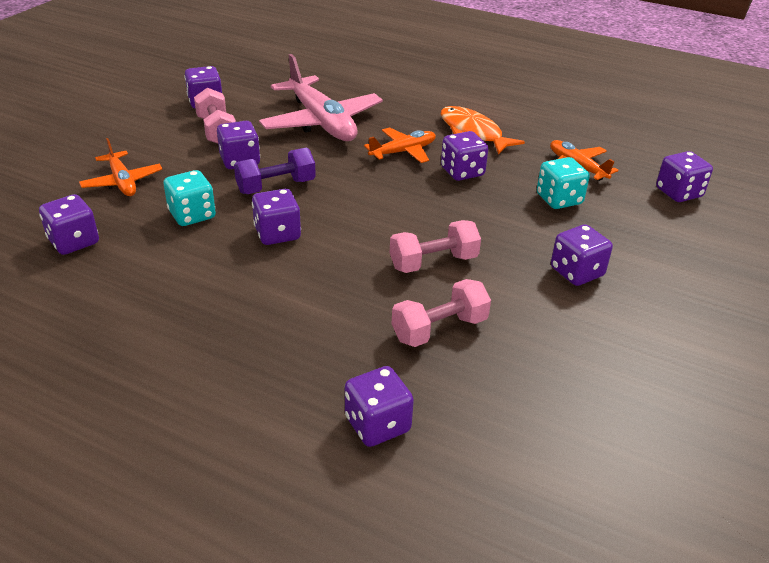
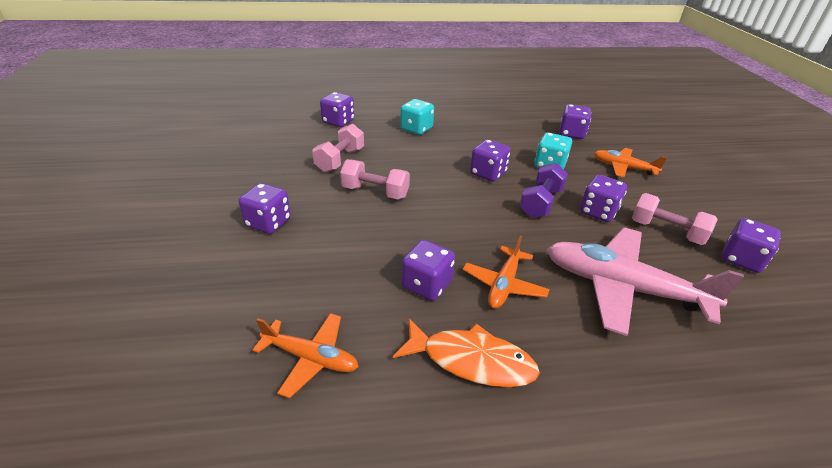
camera: 145 degrees right, 0 degrees up
pink dumbbell [390,220,481,273] -> pink dumbbell turned 75 degrees clockwise [340,159,410,199]
turquoise dice [537,157,590,209] -> turquoise dice moved to [400,99,434,135]
purple dice [656,151,713,202] -> none

